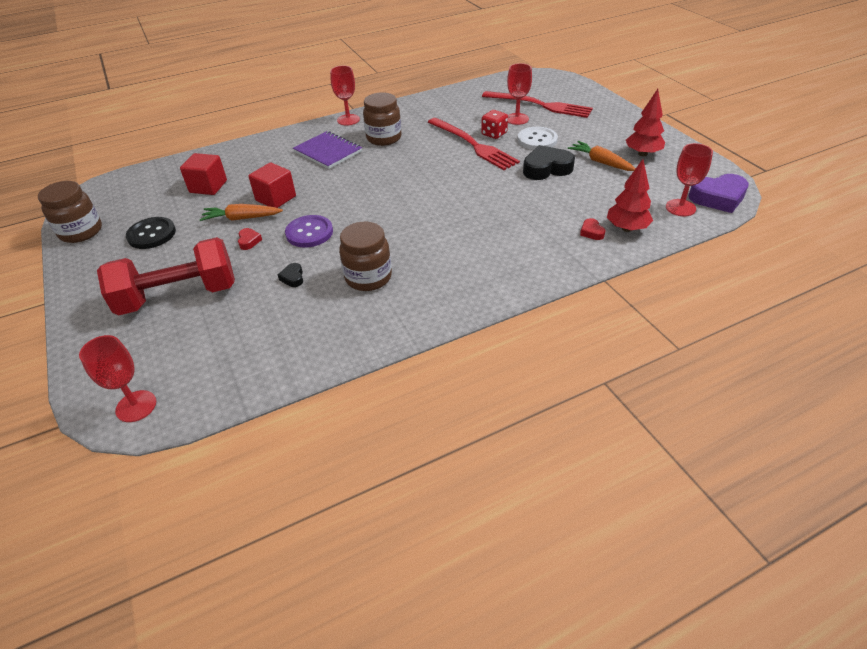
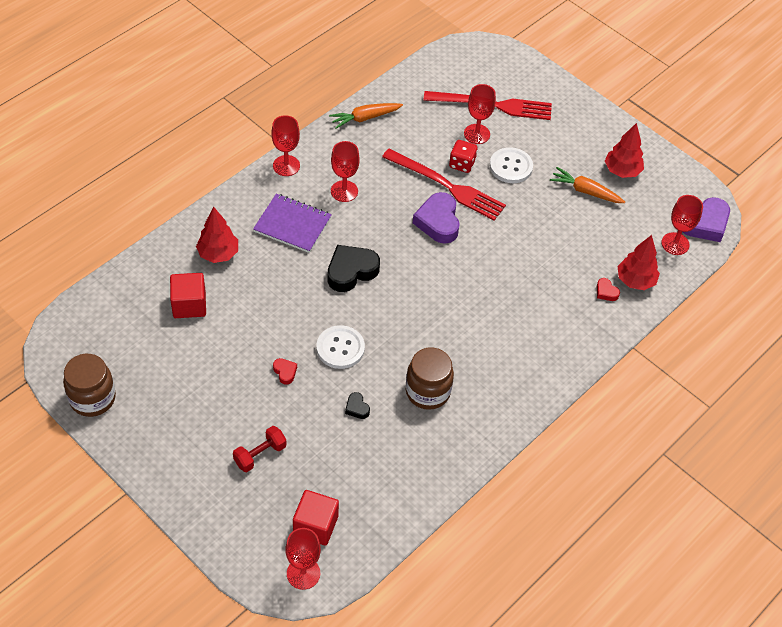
camera: 25 degrees left, 10 degrees up
red dumbbell [97,237,235,315] -> red dumbbell [233,426,287,472], size x0.46
black button [126,217,176,249] -> none
orange carrot [200,204,283,221] -> orange carrot moved to [329,103,403,129]
red cube [248,163,296,208] -> red cube moved to [293,490,339,546]
purple button [285,215,333,247] -> white button [316,325,365,369]
brown jar [363,92,402,146] -> red goblet [331,141,360,202]
black heart [523,145,575,180] -> black heart moved to [327,245,380,292]
none -> red tree [196,207,238,263]
none -> purple heart [413,192,460,244]

